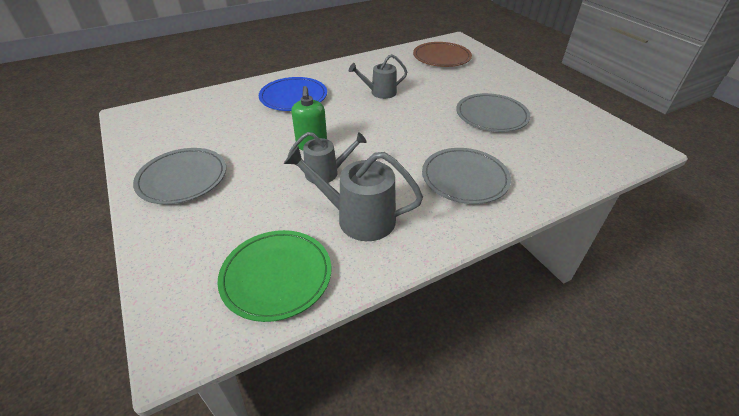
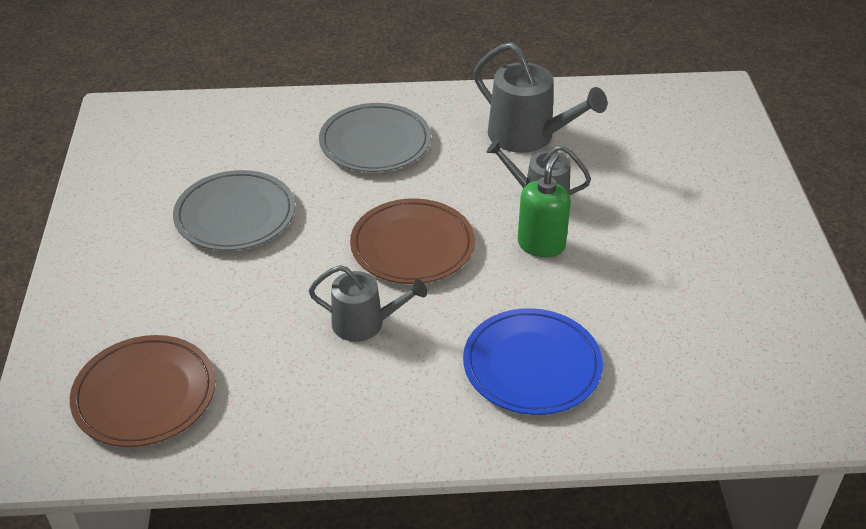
camera: 155 degrees left, 0 degrees up
grey plate [133,148,226,204] -> none
green plate [218,230,331,322] -> none
none -> brown plate [350,199,475,284]

